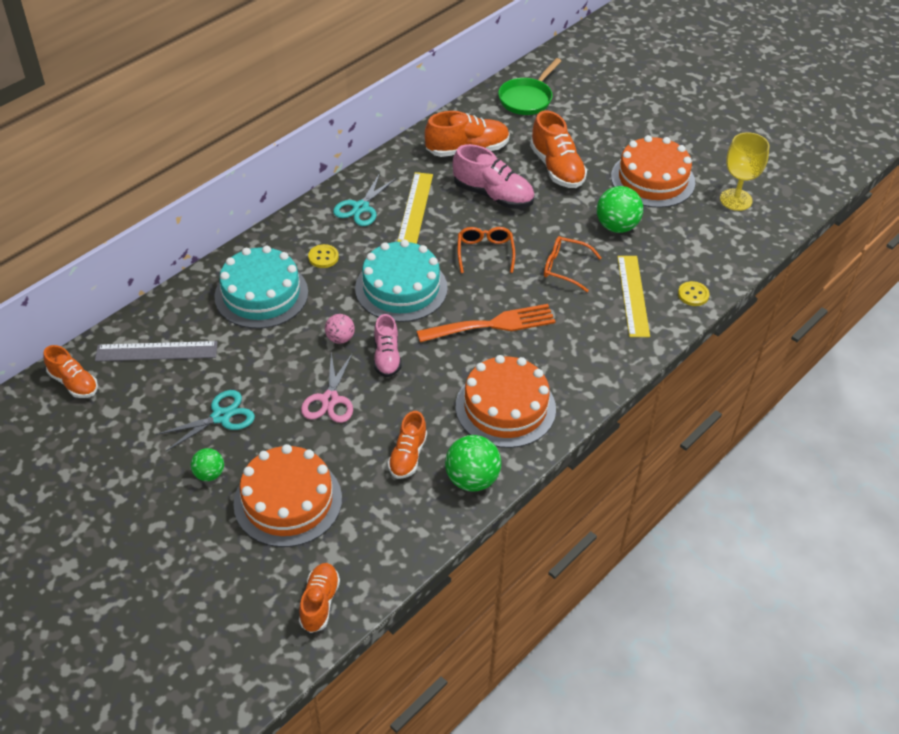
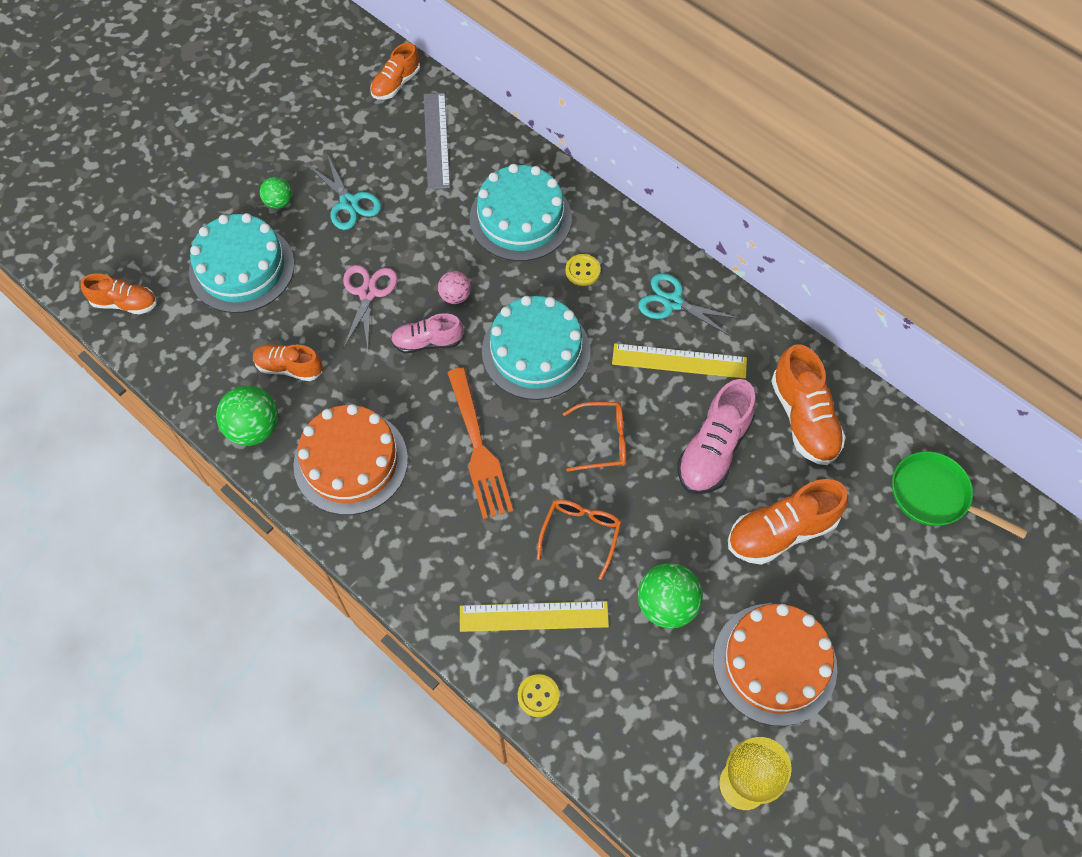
camera: 90 degrees right, 15 degrees up
orange cake [233,444,342,547] -> turquoise cake [189,213,295,313]
pink scissors [301,352,353,423] -> pink scissors turned 90 degrees clockwise [343,265,398,348]

